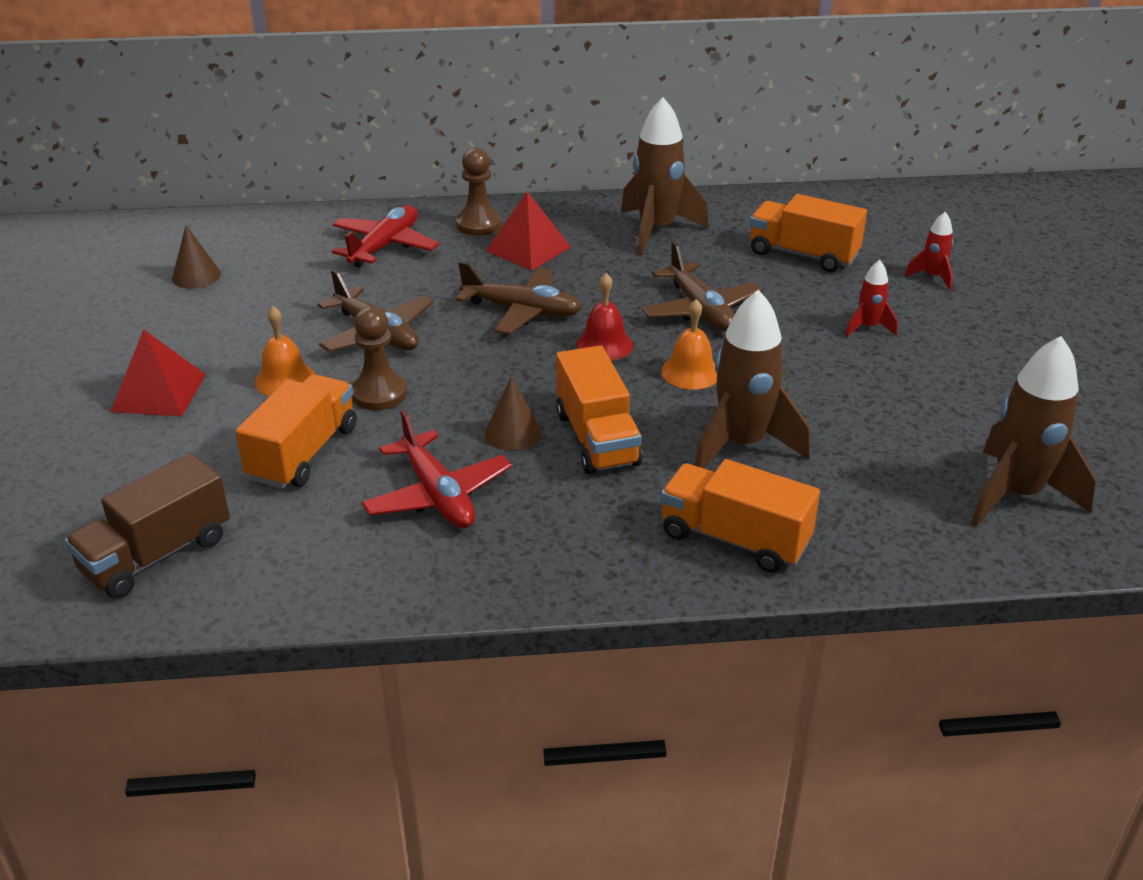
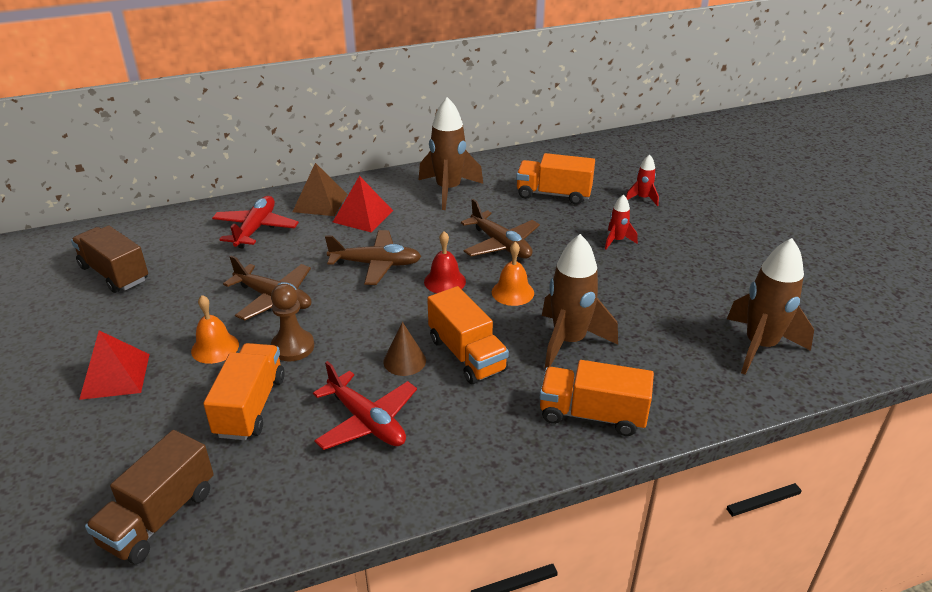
camera: 15 degrees left, 0 degrees up
brown cone [172,225,221,288] -> brown truck [71,226,148,293]
brown pawn [456,148,502,236] -> brown pyramid [293,163,347,216]

